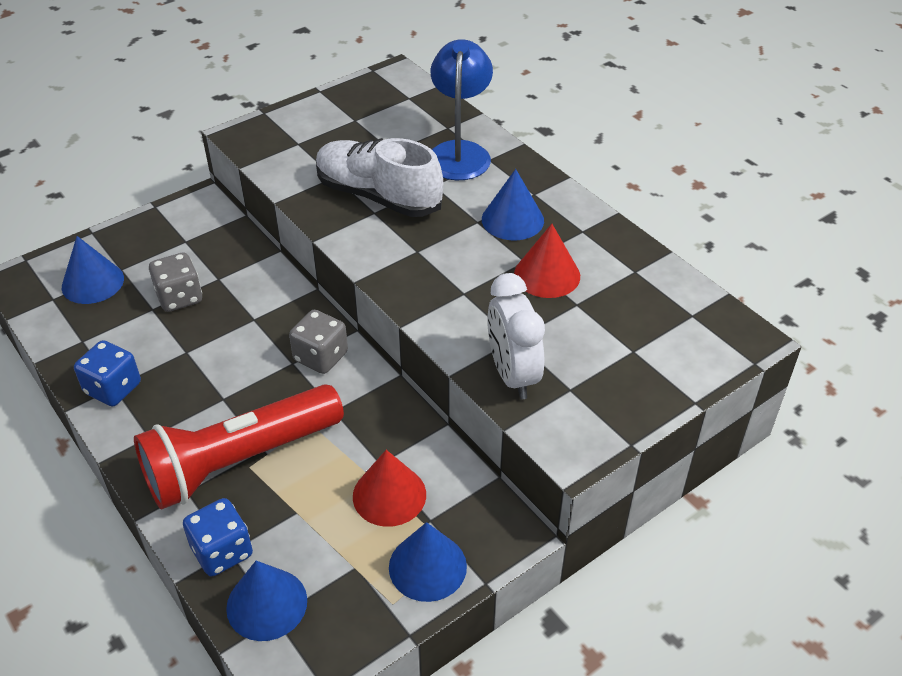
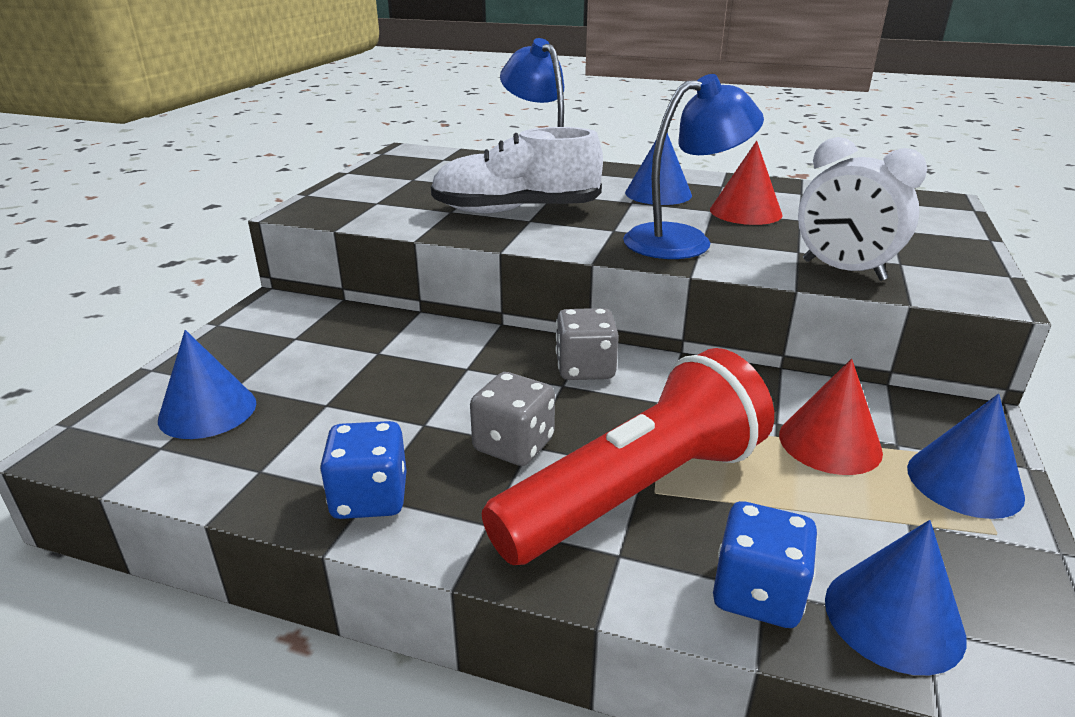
camera: 35 degrees left, 15 degrees down
red flashlight [134,384,344,509] -> red flashlight turned 150 degrees counterclockwise [482,348,774,565]
grey dice [149,252,202,312] -> grey dice moved to [470,372,555,466]
none -> blue lamp [623,74,764,259]

